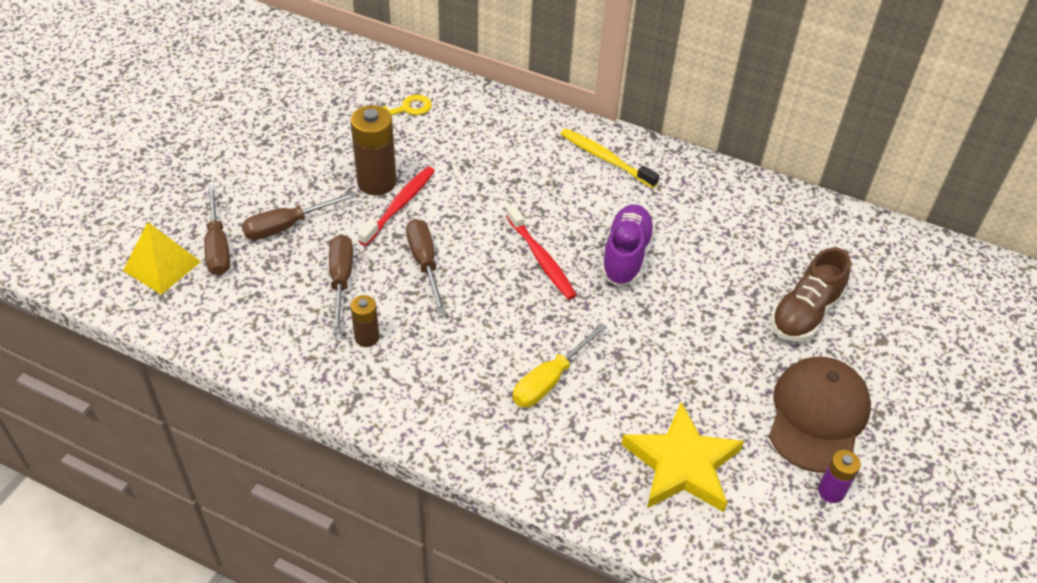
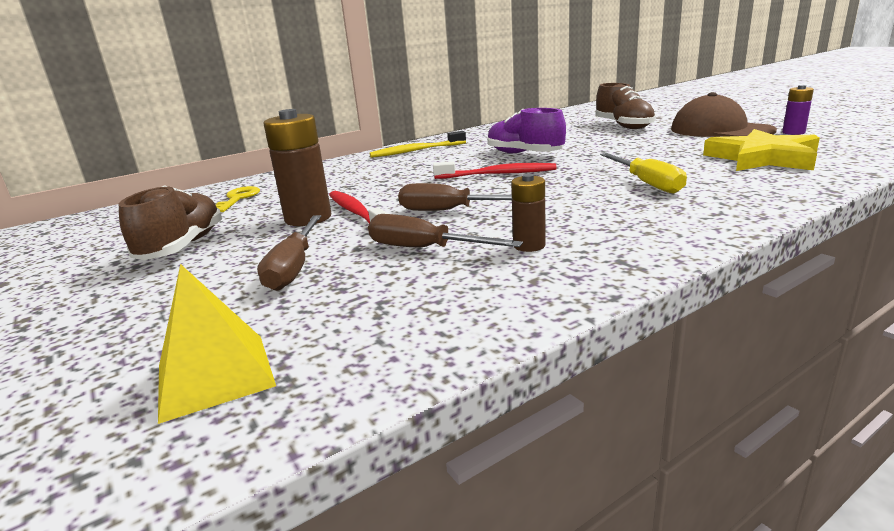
camera: 55 degrees left, 25 degrees down
brown screwdriver [204,185,230,276] -> none
none -> brown shoe [119,185,222,260]

